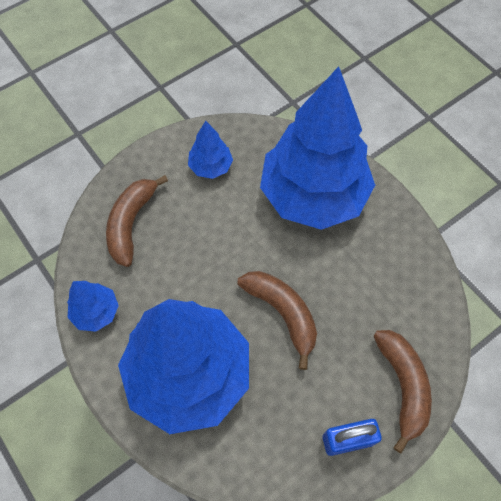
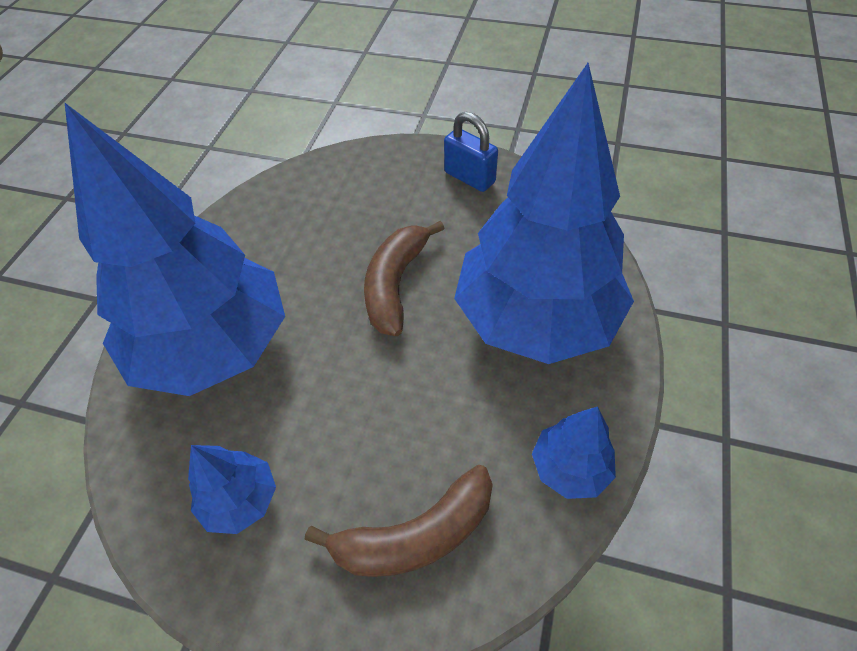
camera: 125 degrees left, 10 degrees down
brown banana [373,330,432,454] -> none

